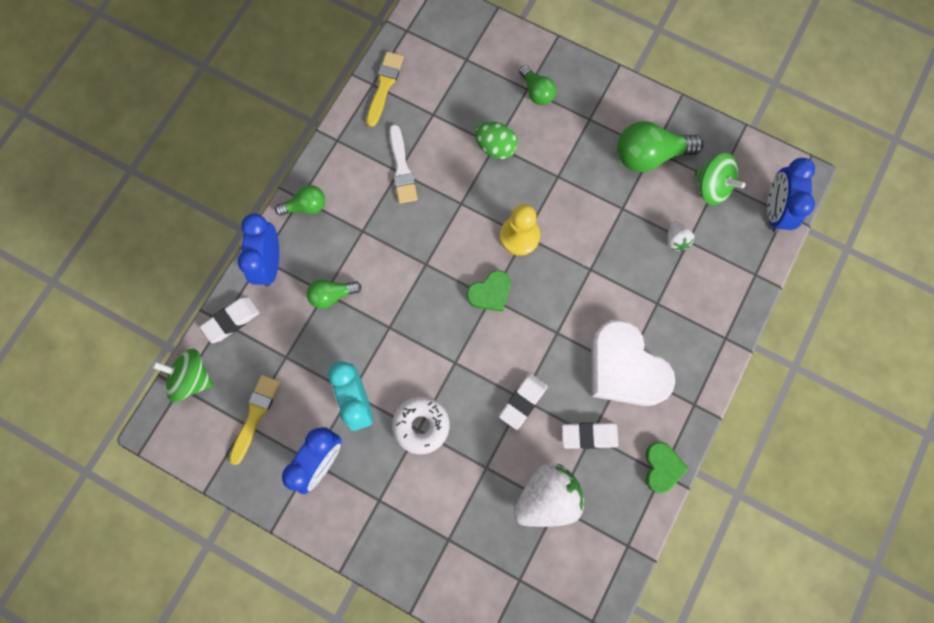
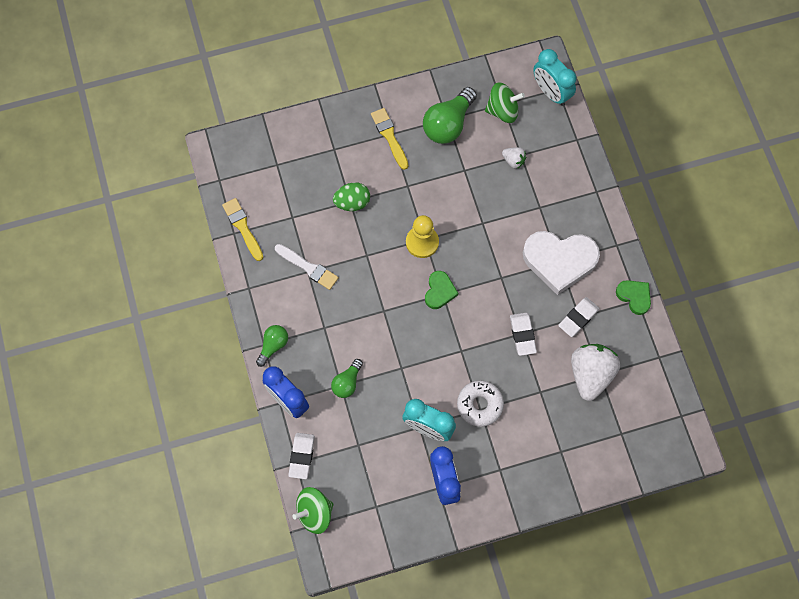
camera: 45 degrees left, 5 degrees down
yellow brush [229,375,280,465] -> yellow brush moved to [371,108,409,170]
green light bulb [519,65,556,105] -> none
blue clock [767,158,815,233] -> turquoise clock [533,49,576,106]

